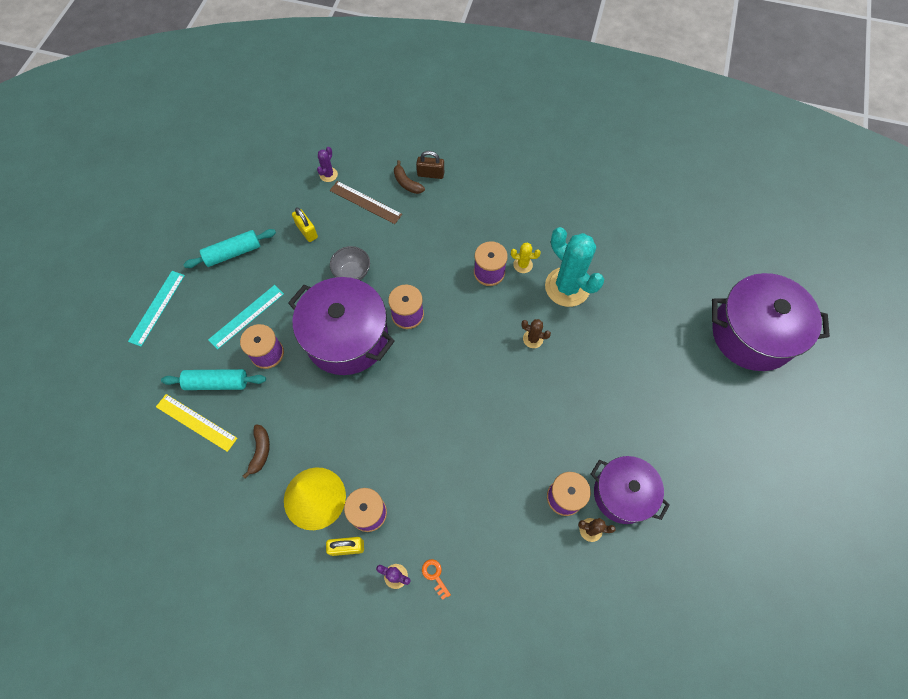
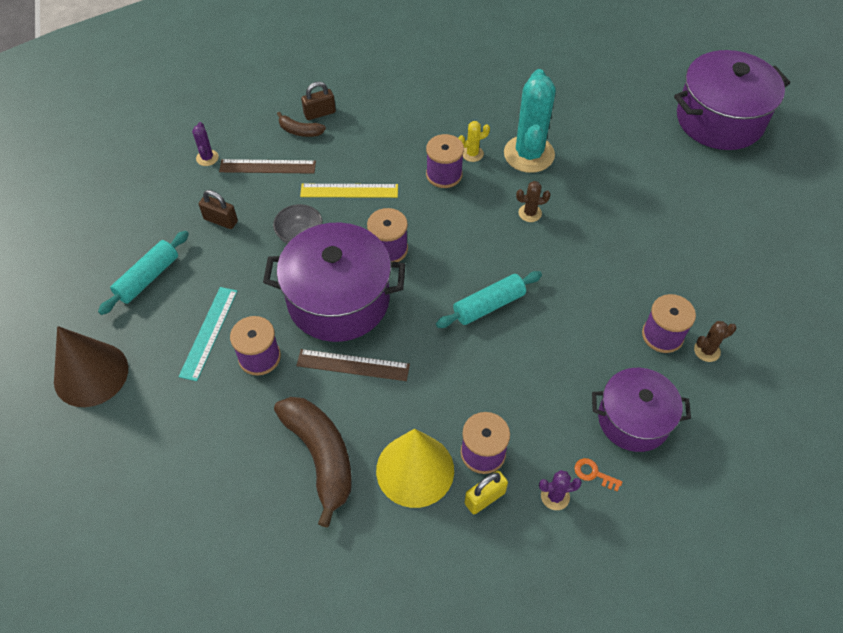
camera: 30 degrees left, 10 degrees down
turquoise ruler [128,271,185,347] -> brown cone [54,326,128,407]
yellow ruler [156,394,237,452] -> yellow ruler moved to [300,184,398,198]
turquoise rolling pin [161,369,266,390] -> turquoise rolling pin moved to [436,271,542,328]
brown banana [243,424,270,478] -> brown banana [274,397,352,528], size x2.02
yellow padlock [292,207,318,242] -> brown padlock [199,190,238,229]
turquoise cactus [545,227,604,307] -> turquoise cactus turned 75 degrees clockwise [504,69,556,173]
purple pot [591,456,670,524] -> purple pot moved to [592,368,691,452]
none -> brown ruler [296,349,410,381]

